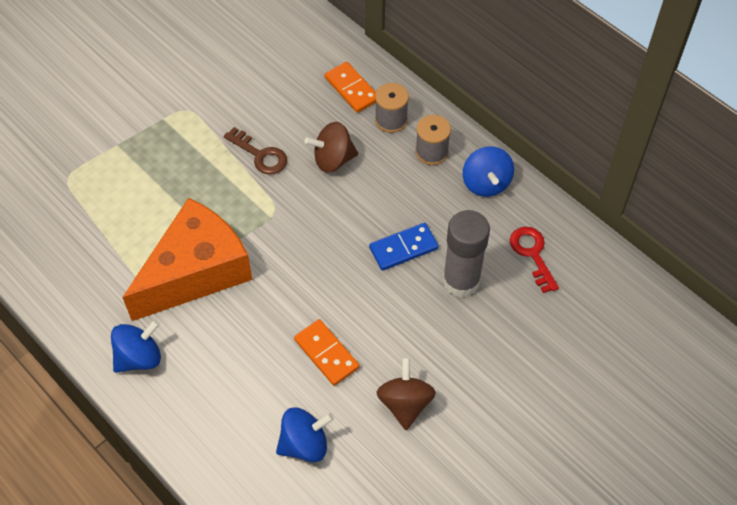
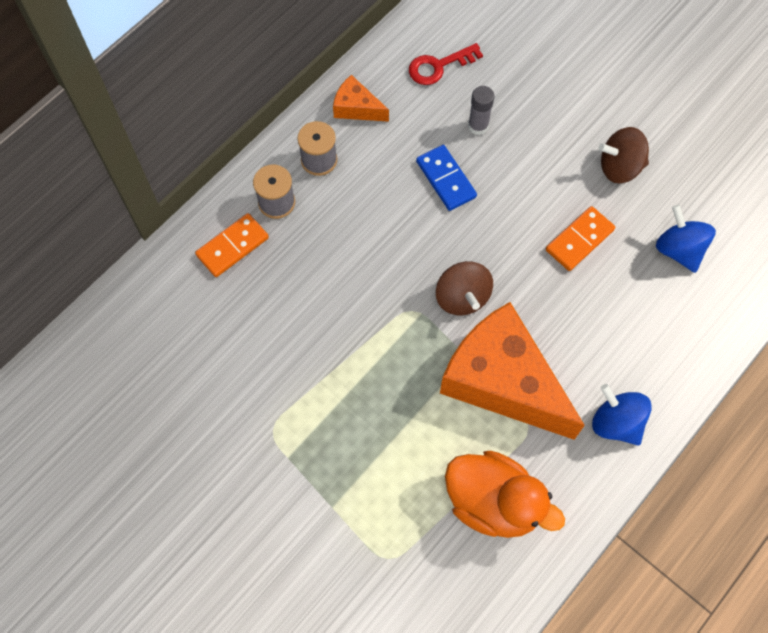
camera: 95 degrees left, 10 degrees up
brown key [224,127,287,175] -> none
brown spinning top [305,122,358,173] -> brown spinning top moved to [436,261,493,315]
grey glue stick [442,210,490,298] -> grey glue stick [468,86,494,135], size x0.54
blue spinning top [463,146,514,197] -> orange cheese [333,75,389,122]
none -> orange duck [445,451,565,538]

